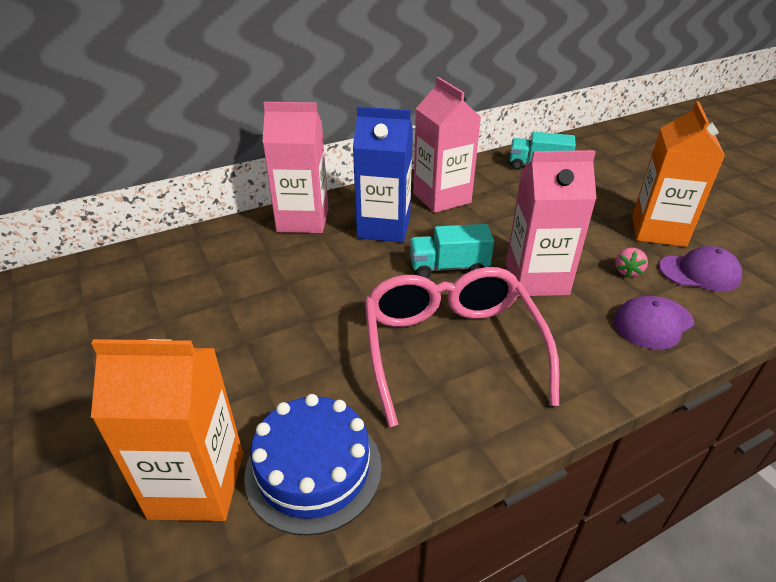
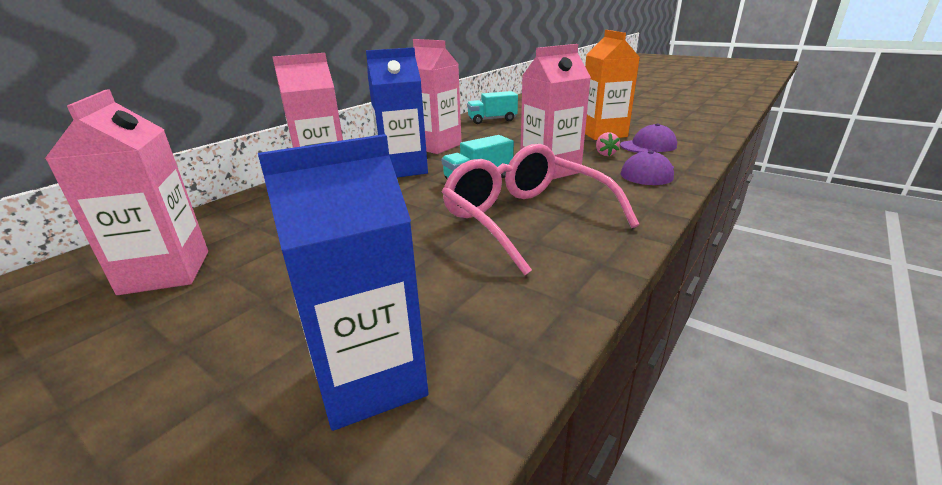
camera: 25 degrees left, 10 degrees down
orange carton [91,339,243,521] -> blue carton [258,134,429,431]
blue cake [244,394,382,536] -> none
none -> pink carton [45,89,208,295]

